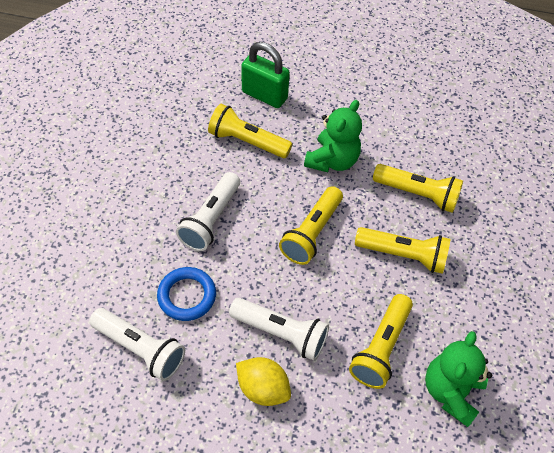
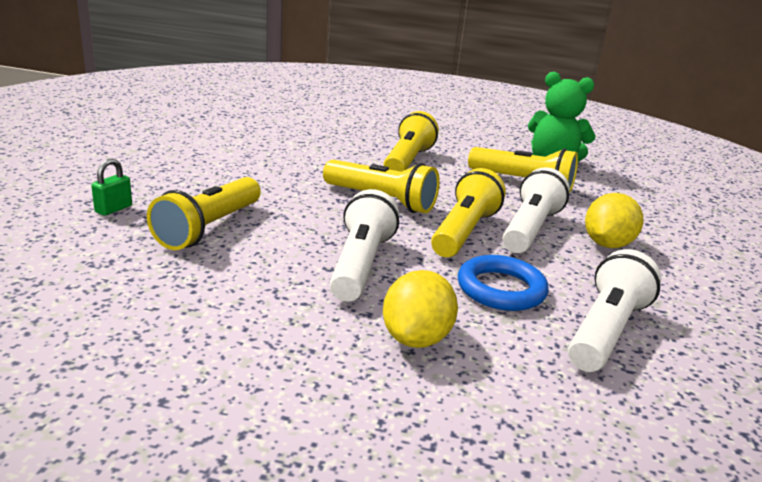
camera: 90 degrees left, 30 degrees down
white flashlight [176,172,240,251] -> white flashlight turned 105 degrees counterclockwise [330,189,399,301]
green padlock [241,42,290,108] -> green padlock [91,158,132,216], size x0.48
green teddy bear [304,100,362,172] -> none
yellow flashlight [373,164,463,213] -> yellow flashlight moved to [431,168,506,257]
none -> yellow lemon [383,270,458,348]

